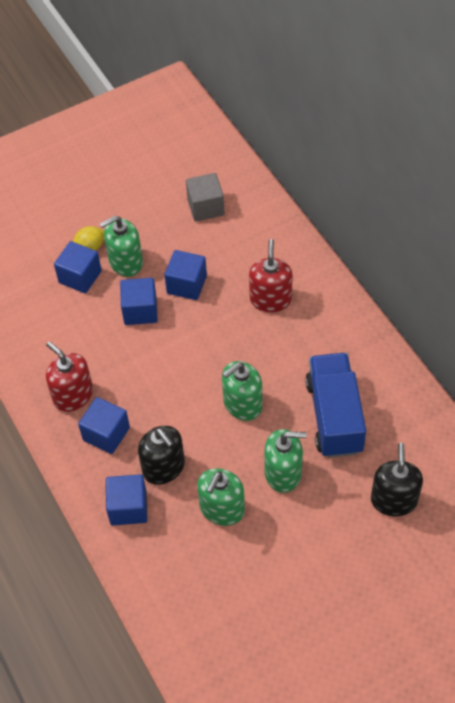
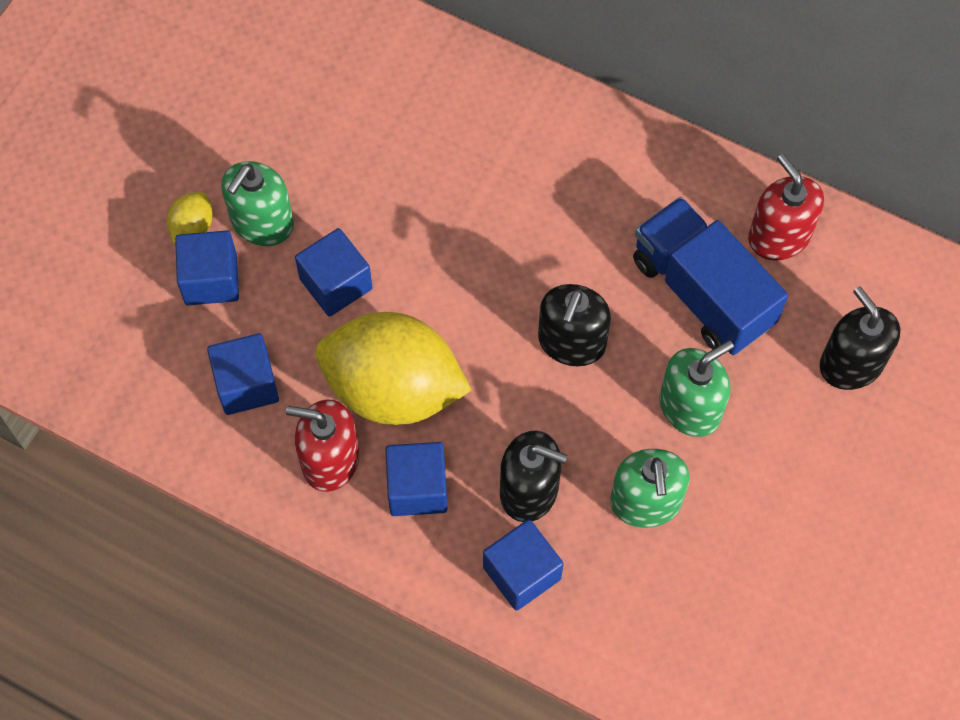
camera: 35 degrees left, 10 degrees up
blue cube [164,250,207,300] -> blue cube moved to [207,333,279,415]
grey cube [186,173,225,222] -> none
green soap dispenser [222,361,262,421] -> black soap dispenser [538,284,611,366]
red soap dispenser [249,239,293,312] -> red soap dispenser moved to [748,154,824,261]
none -> yellow lemon [315,312,471,425]

